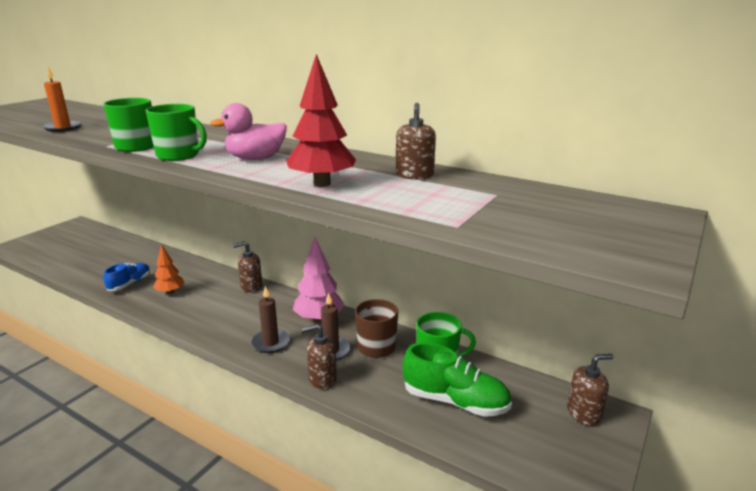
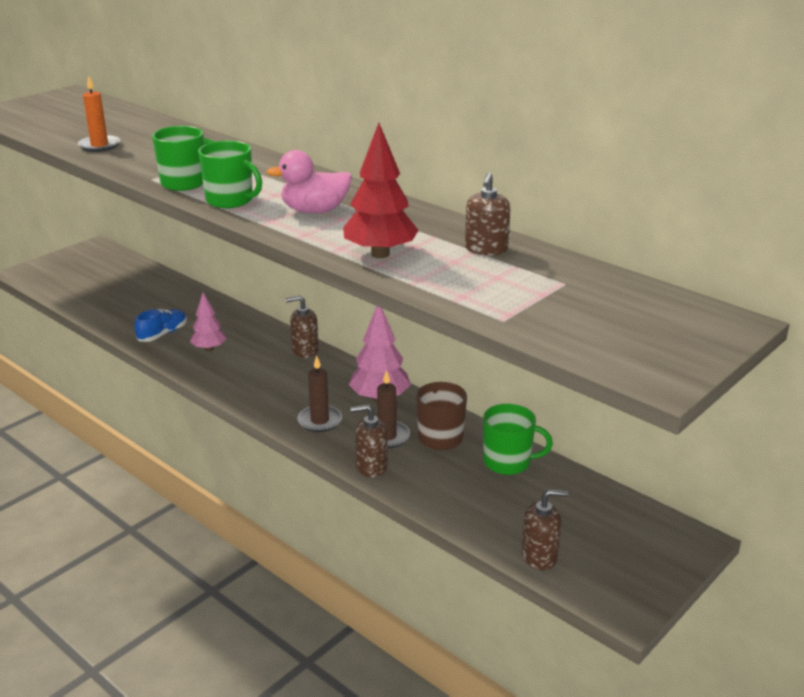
camera: 10 degrees right, 5 degrees up
orange tree [153,244,185,294] -> pink tree [190,293,226,351]
green shoe [403,343,512,417] -> none
brown soap dispenser [567,354,614,426] -> brown soap dispenser moved to [522,489,568,570]

